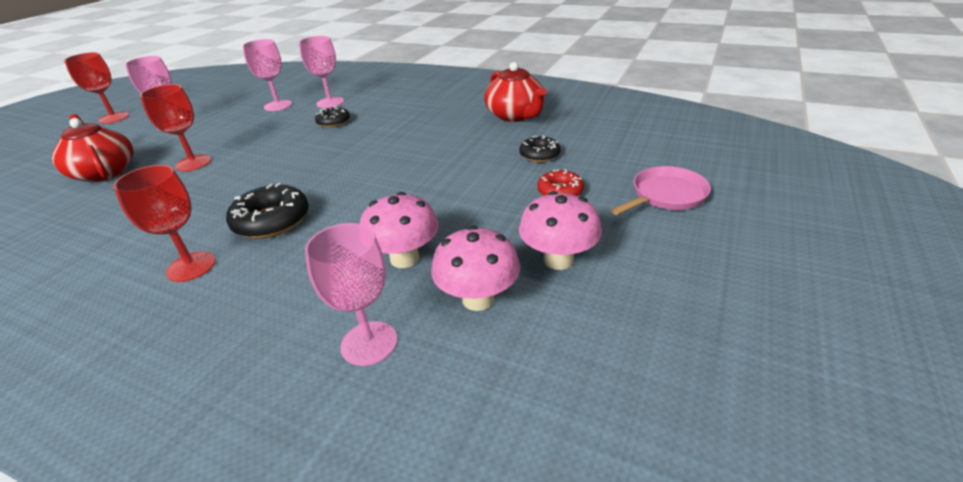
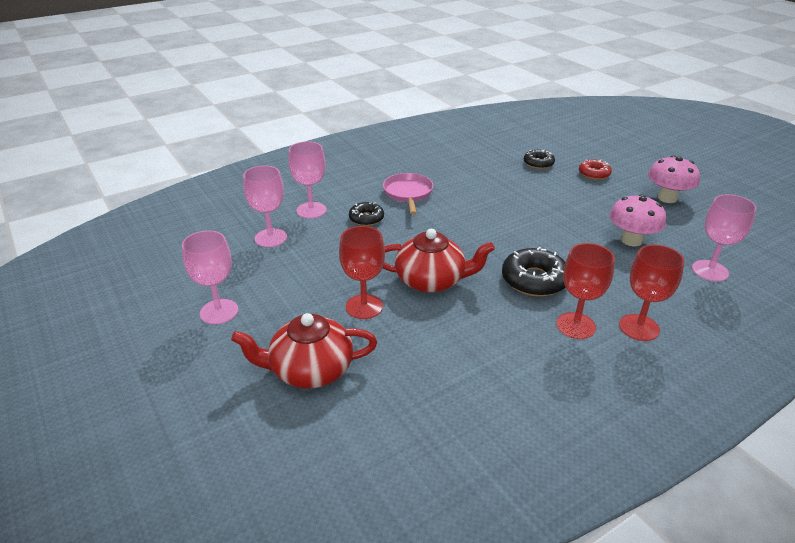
camera: 60 degrees left, 0 degrees up
red goblet [64,52,129,124] -> red goblet moved to [619,245,684,341]
pink mushroom [431,226,520,311] -> none
red teapot [484,62,547,122] -> red teapot moved to [383,229,495,293]
pink pan [611,166,711,215] -> pink pan moved to [383,173,433,215]

